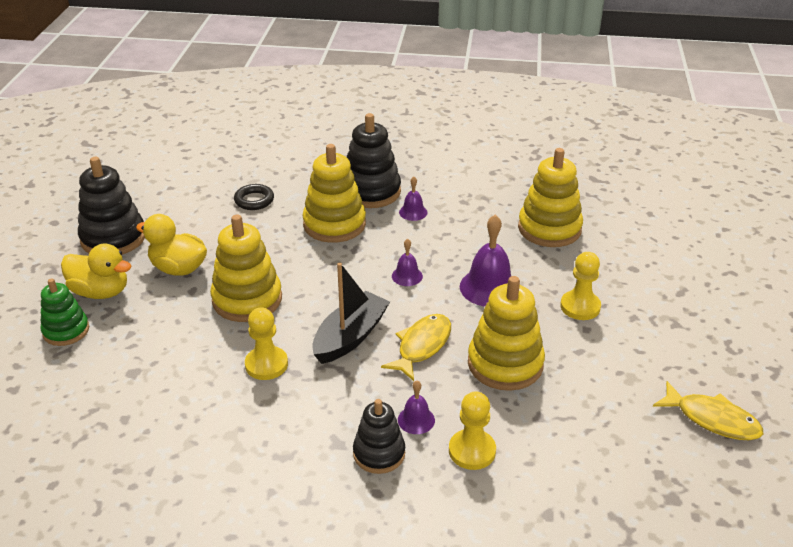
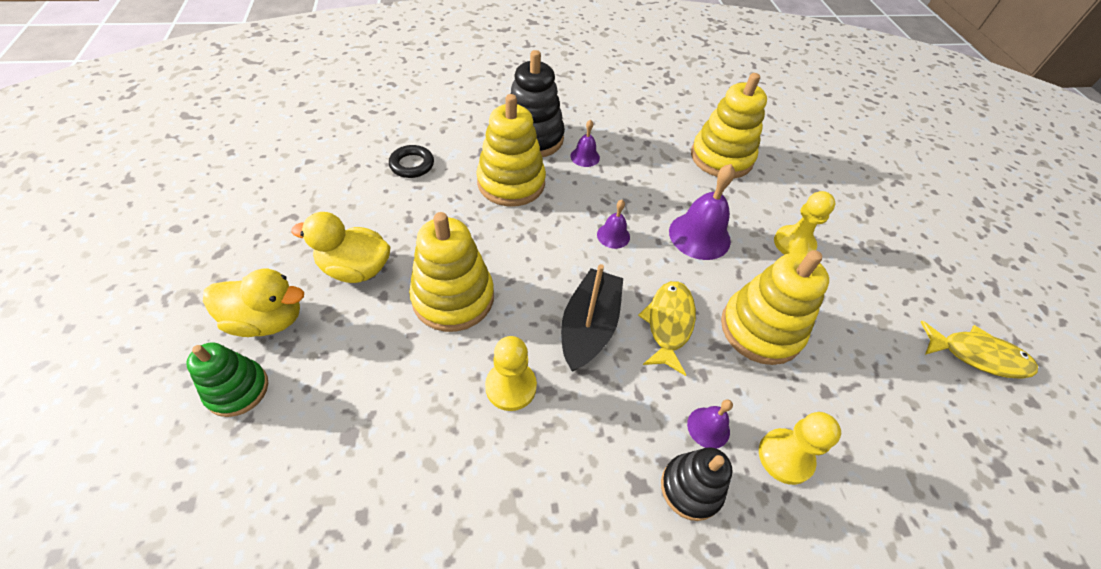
camera: 20 degrees left, 15 degrees up
black stacking toy [78,157,145,255] -> none

